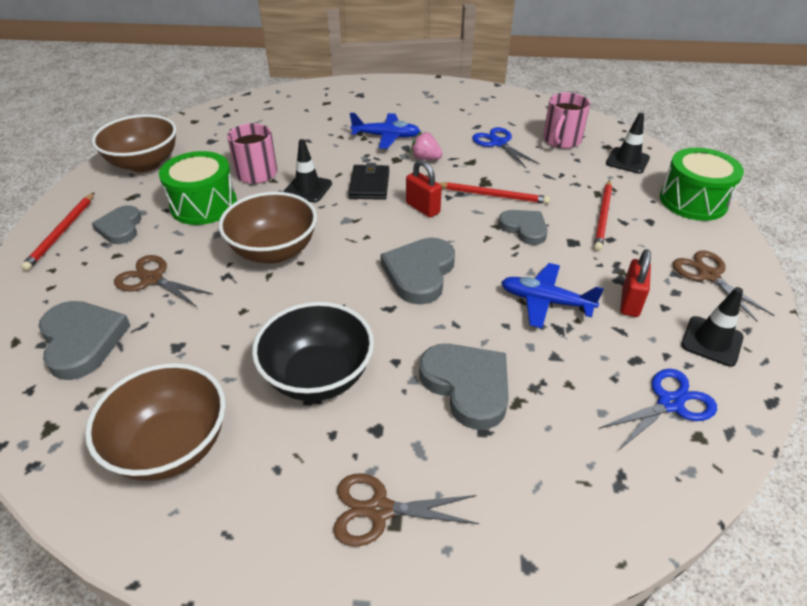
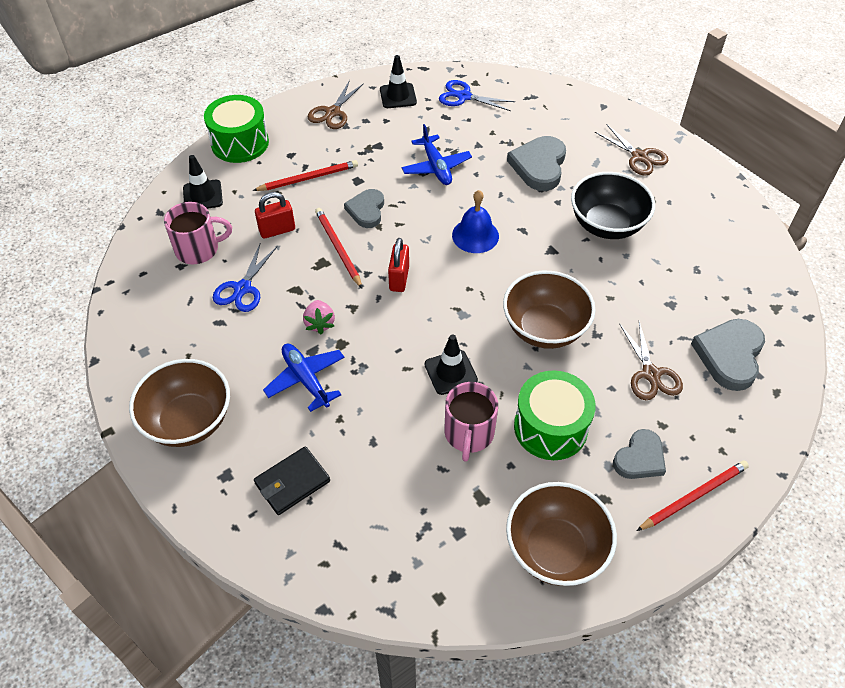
camera: 130 degrees left, 10 degrees up
brown bowl [85,363,226,481] -> brown bowl moved to [129,359,230,447]
black wallet [348,163,389,200] -> black wallet moved to [254,446,330,515]
grey heart [380,238,455,305] -> blue bell [452,190,499,253]
red padlock [620,249,651,317] -> red padlock moved to [255,192,295,239]

